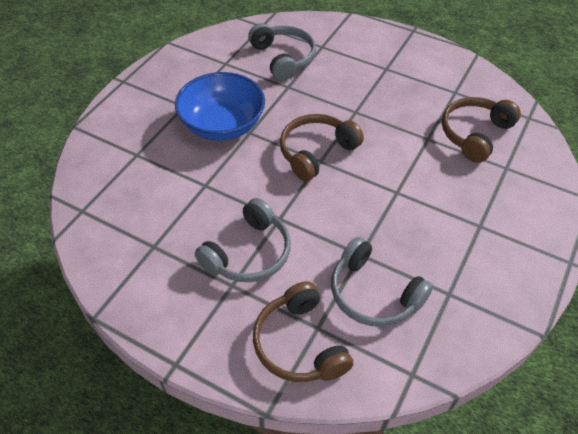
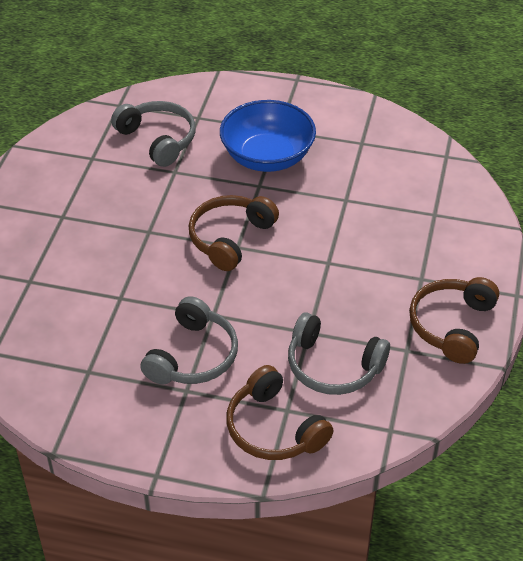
camera: 15 degrees left, 5 degrees down
blue bowl [175,72,265,141] -> blue bowl moved to [220,100,316,172]
brown headphones [442,97,521,163] -> brown headphones moved to [409,277,499,364]

